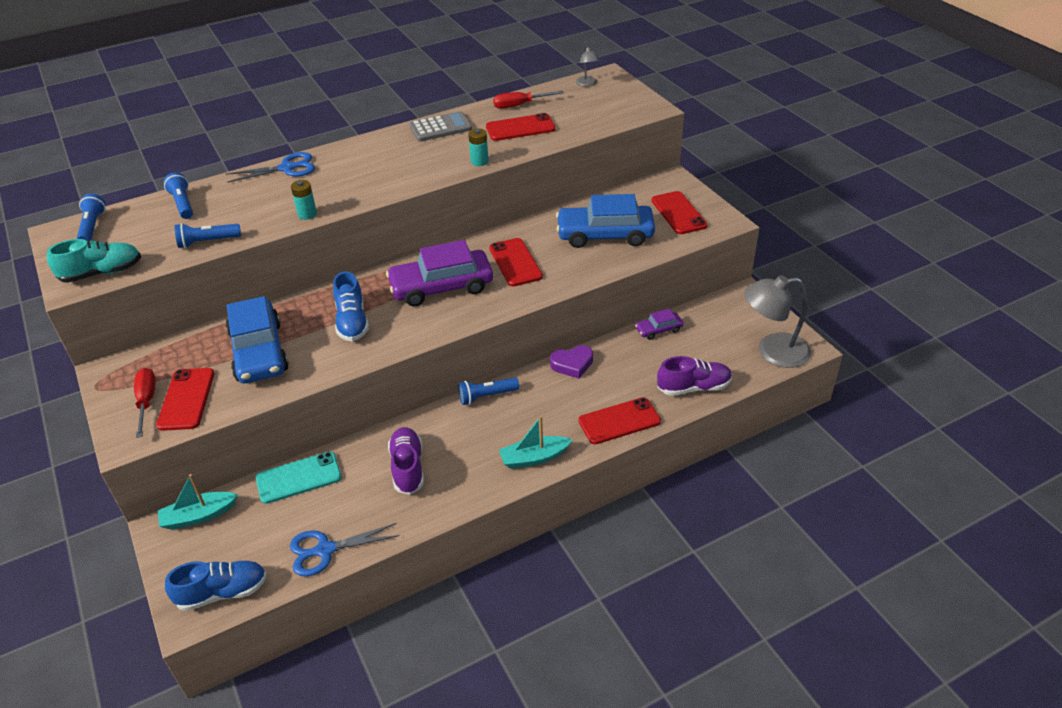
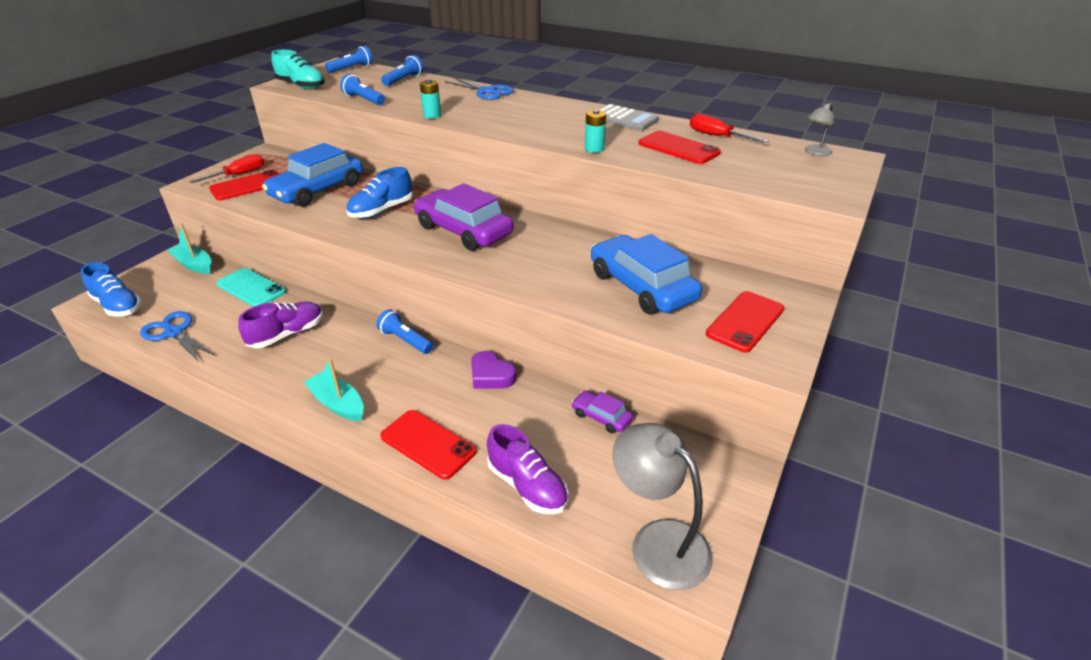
camera: 55 degrees right, 5 degrees down
red phone [489,238,543,286] -> none

